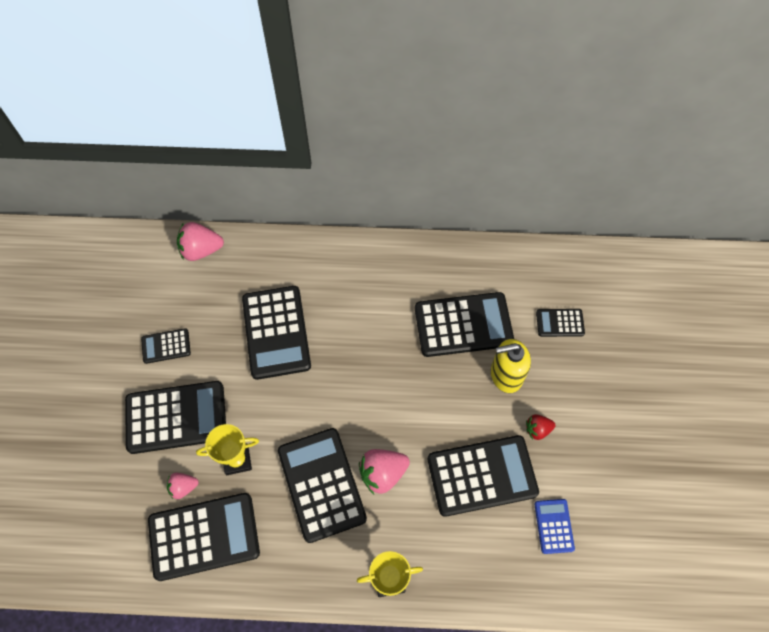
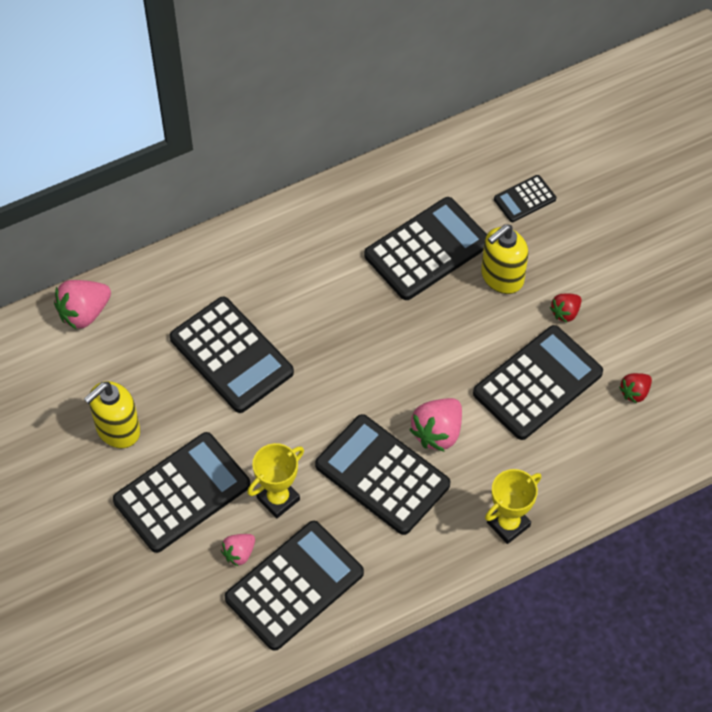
camera: 30 degrees left, 5 degrees down
black calculator [141,328,191,364] -> yellow soap dispenser [84,381,140,448]
blue calculator [534,499,575,554] -> red strawberry [619,373,652,403]

